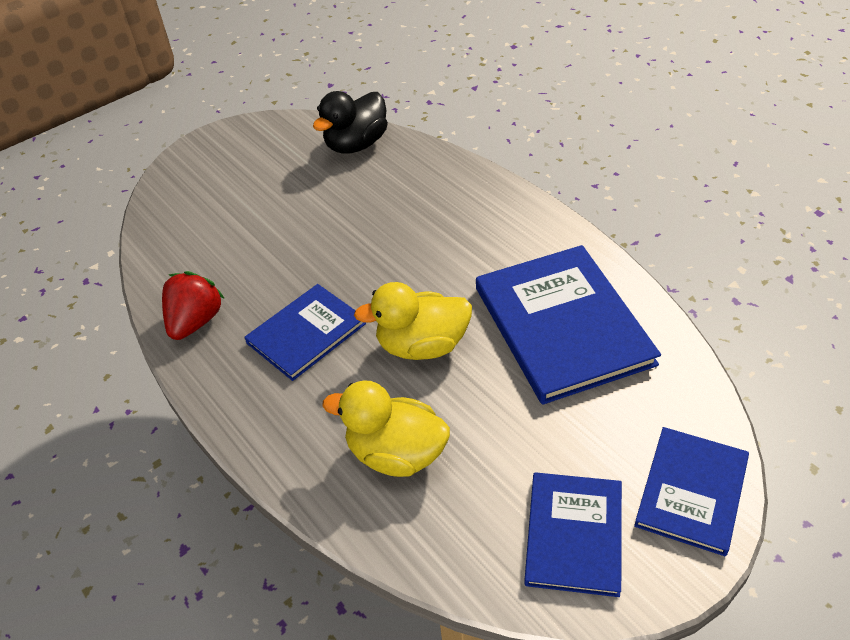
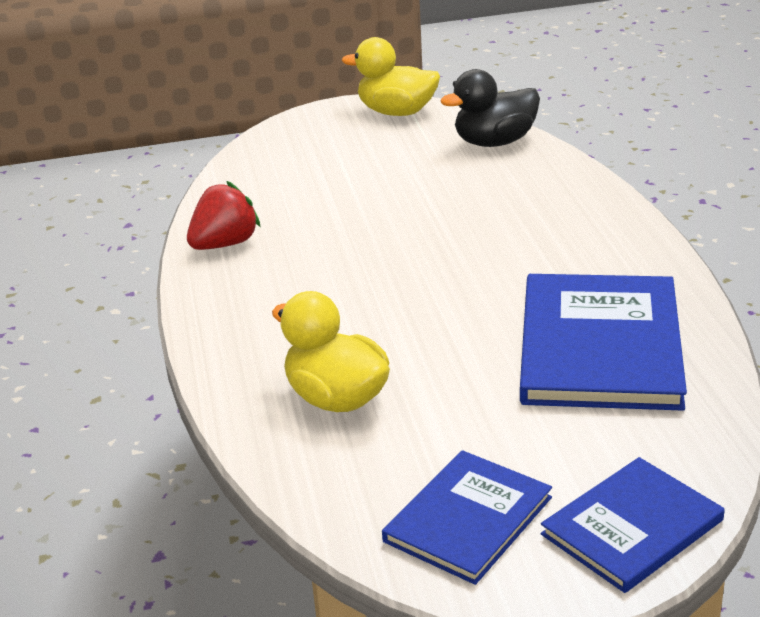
camera: 25 degrees right, 15 degrees down
blue book [244,284,366,381] -> none
yellow duck [354,282,472,360] -> yellow duck moved to [342,37,440,116]

